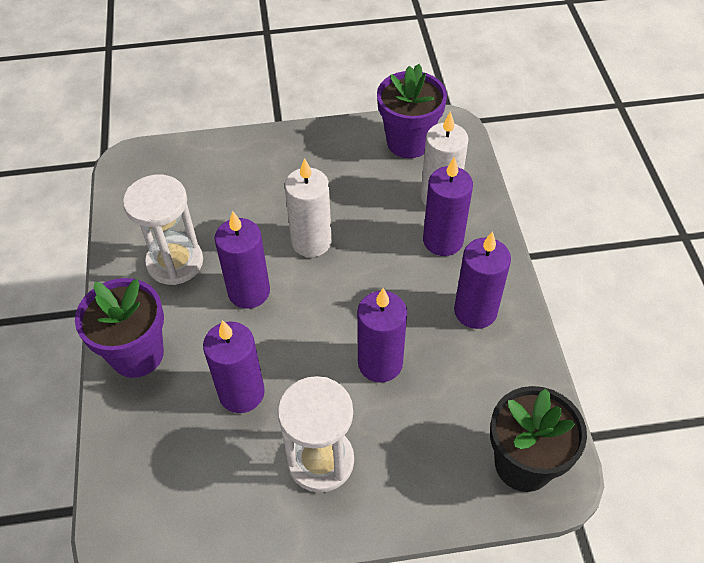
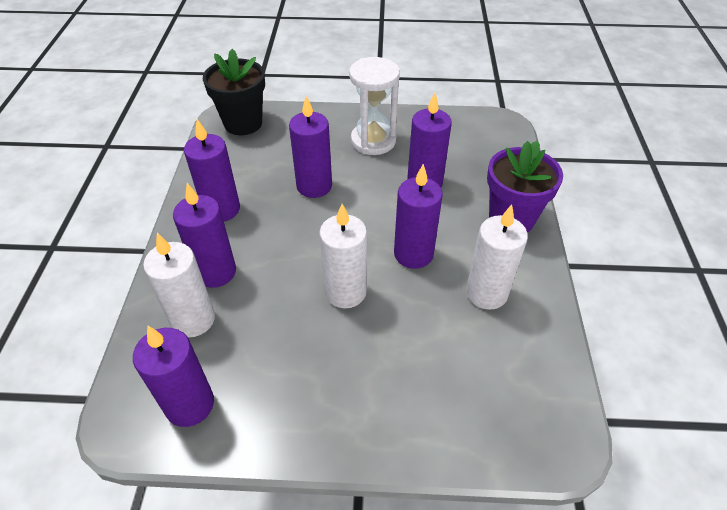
camera: 170 degrees left, 5 degrees down
white hourglass [123,175,203,285] -> white candle [466,205,528,310]
purple flower pot [377,64,447,158] -> purple candle [133,326,214,427]

